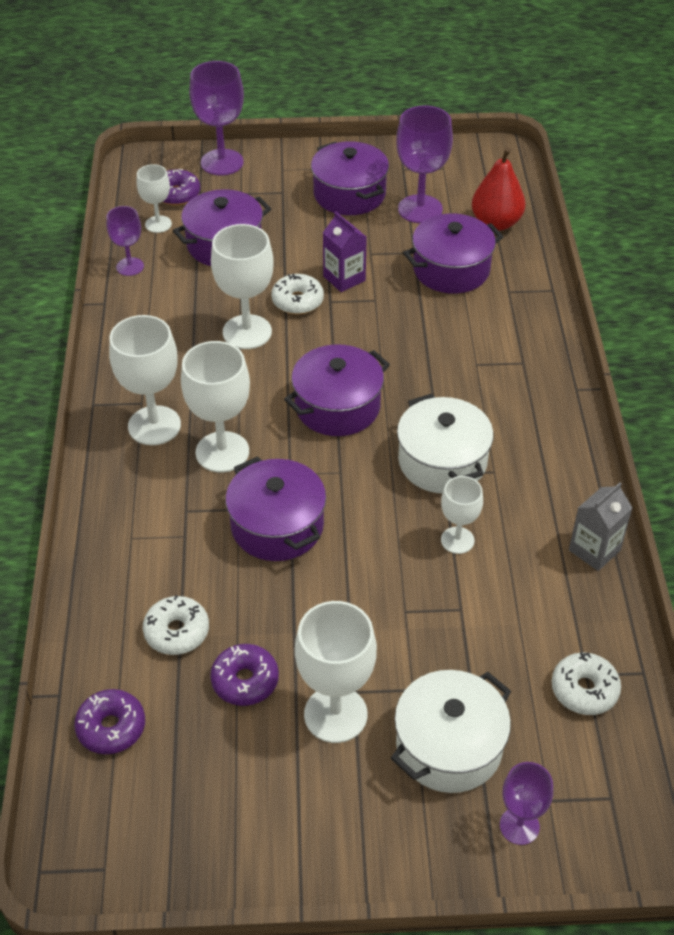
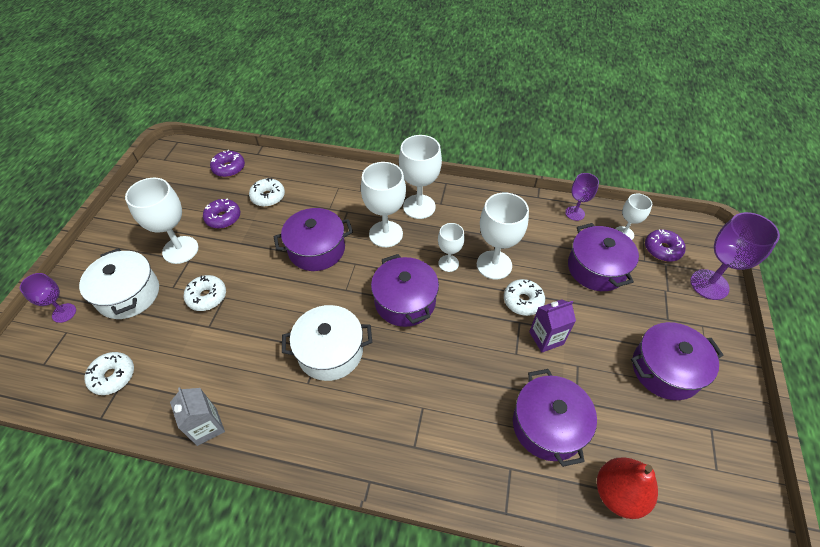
camera: 105 degrees right, 5 degrees up
purple goblet [396,106,453,223] -> none
white goblet [441,476,483,554] -> white goblet moved to [438,223,465,272]
none -> white donut [184,275,226,311]

